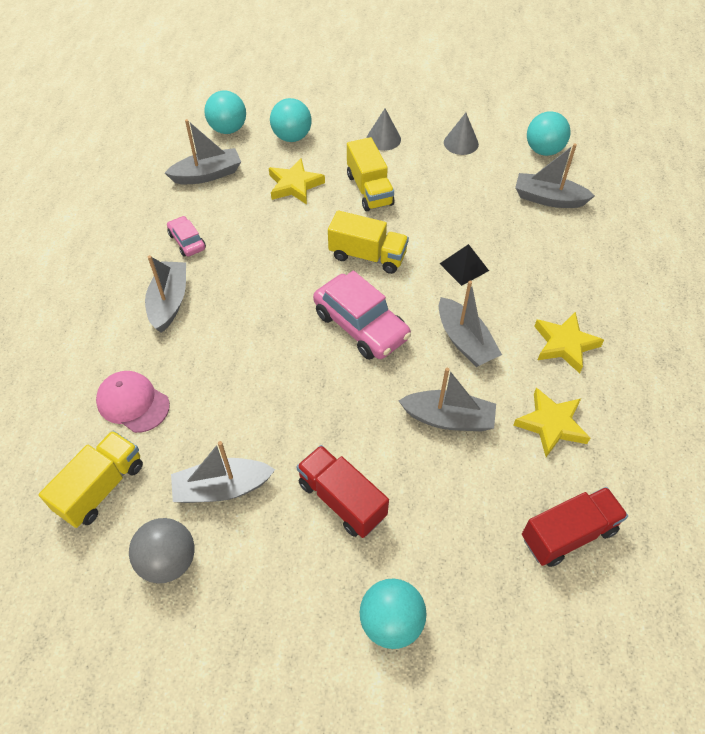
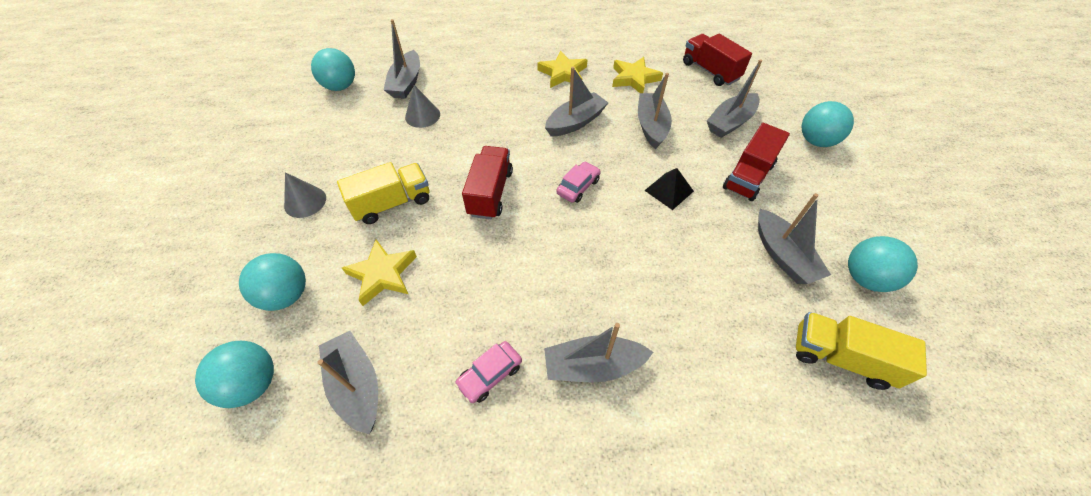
camera: 100 degrees left, 0 degrees up
pink cap [96,371,170,433] -> none
grey ball [129,518,194,583] -> turquoise ball [848,236,918,292]
pink car [313,271,411,360] -> pink car [556,161,601,203], size x0.53
yellow truck [328,210,409,274] -> red truck [462,146,513,219]
black pyramid [439,244,489,286] -> black pyramid moved to [644,168,694,210]
grey cone [444,113,479,155] -> grey cone moved to [405,85,440,128]
none -> grey boat [707,59,762,138]

